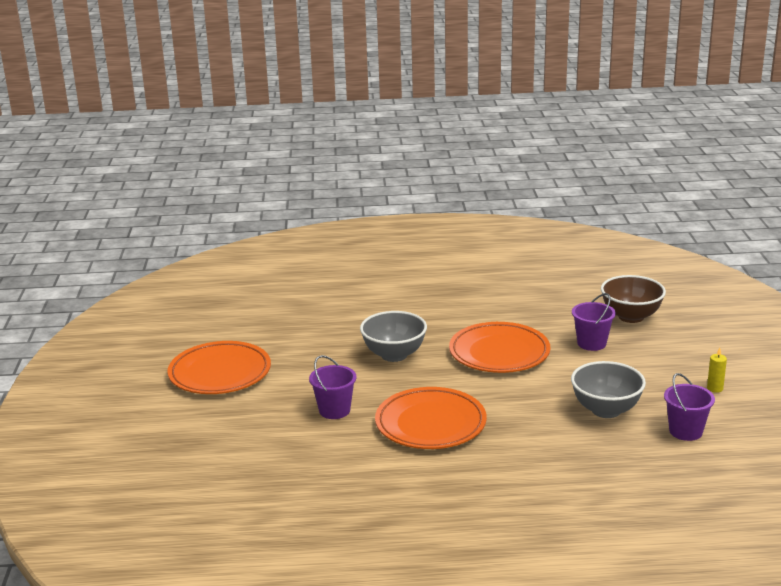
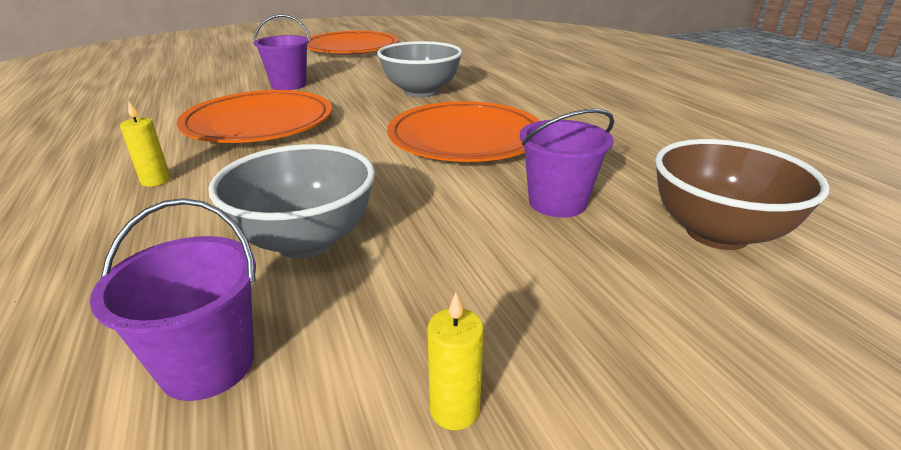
camera: 70 degrees right, 5 degrees up
none -> yellow candle [120,101,170,187]

